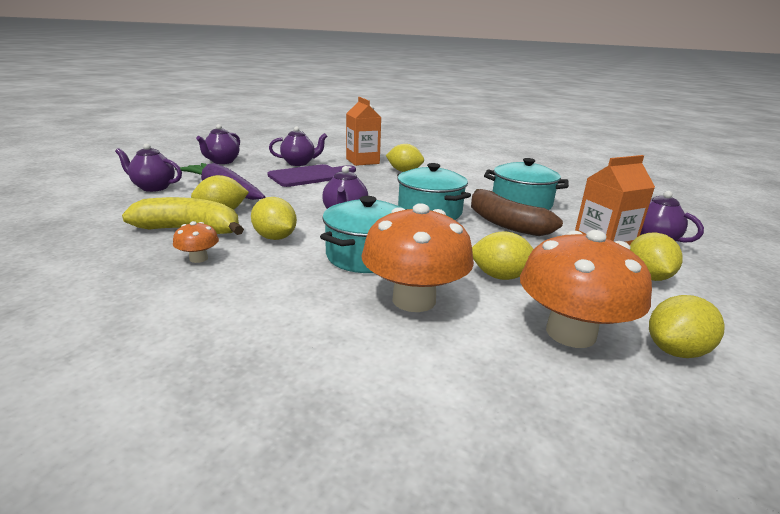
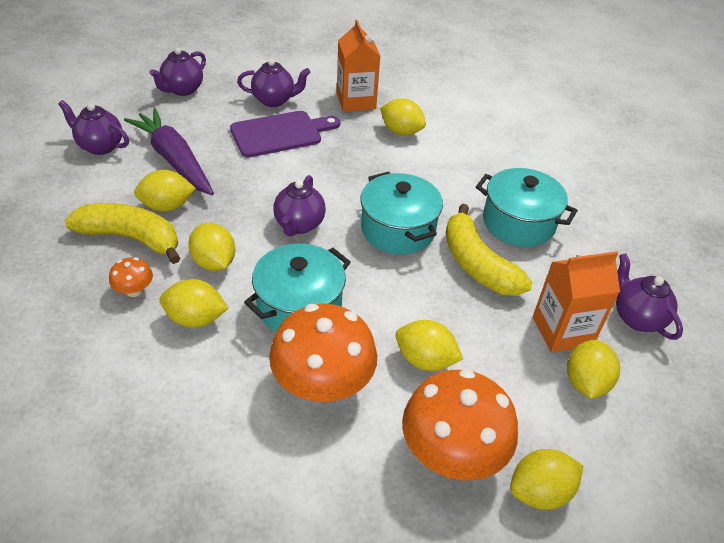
camera: 10 degrees right, 20 degrees up
brown banana [471,189,563,236] -> yellow banana [446,204,532,296]
none -> yellow lemon [160,279,228,328]

